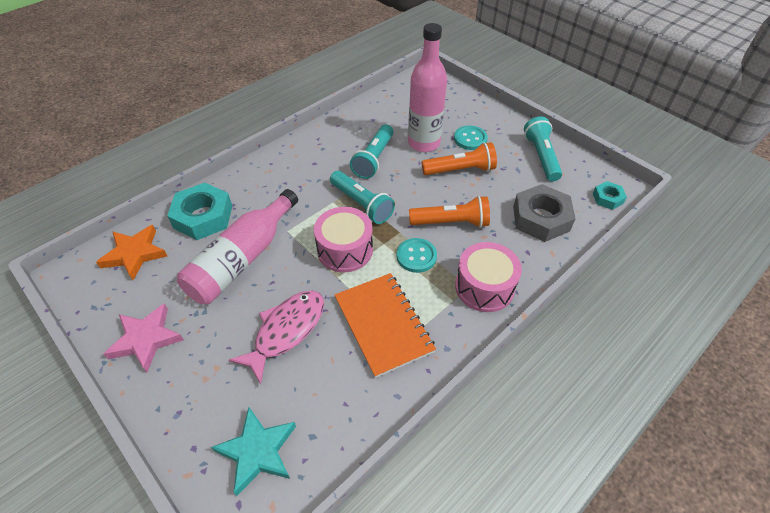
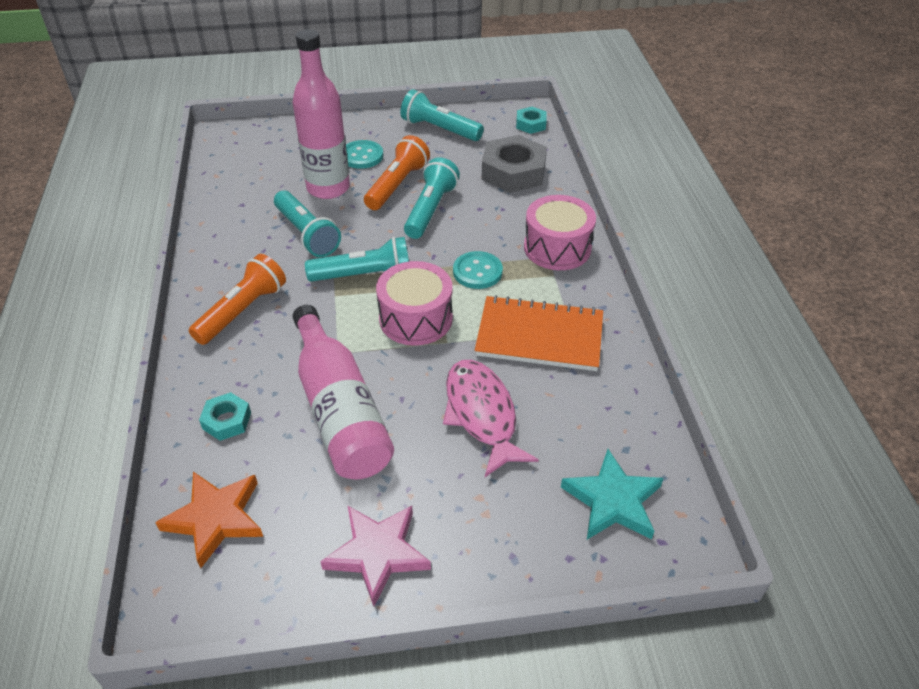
camera: 55 degrees left, 5 degrees down
turquoise nut [167,183,232,240] -> turquoise nut [199,392,251,441], size x0.52
orange flashlight [409,196,490,228] -> orange flashlight moved to [189,254,286,345]
none -> turquoise flashlight [404,157,460,239]

